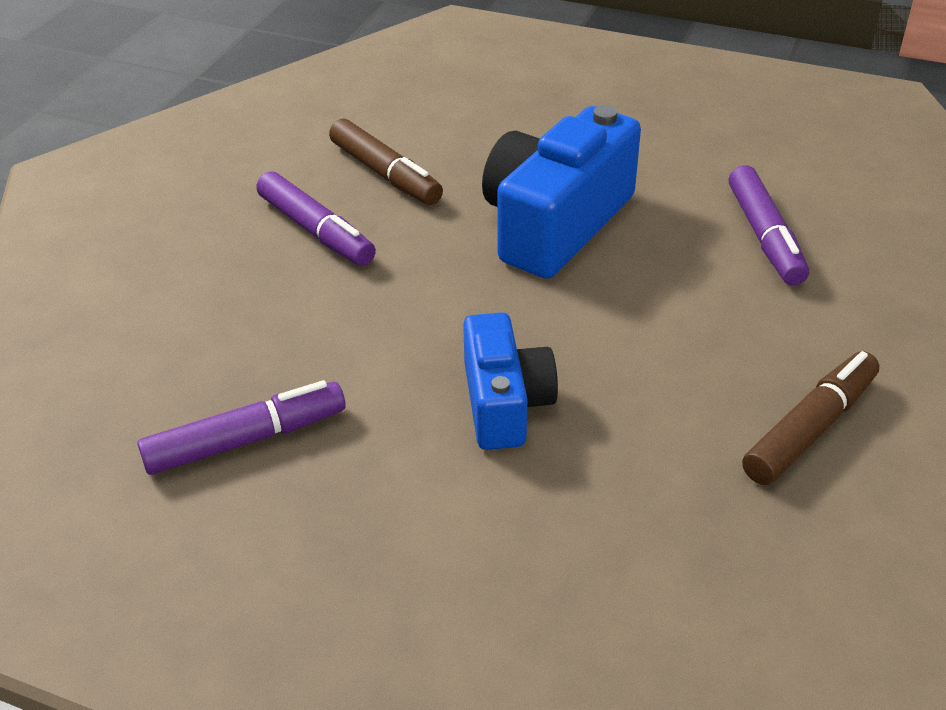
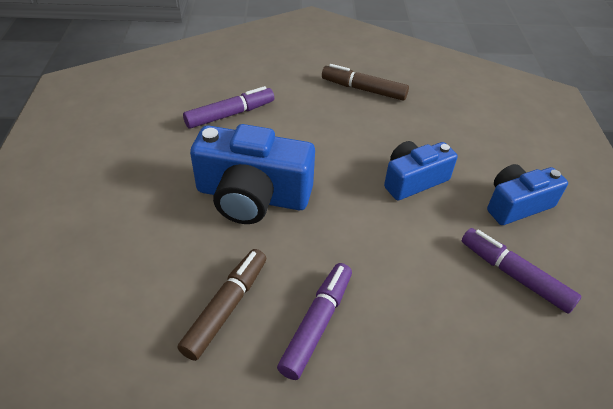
camera: 115 degrees left, 5 degrees up
none -> blue camera [487,164,568,225]

